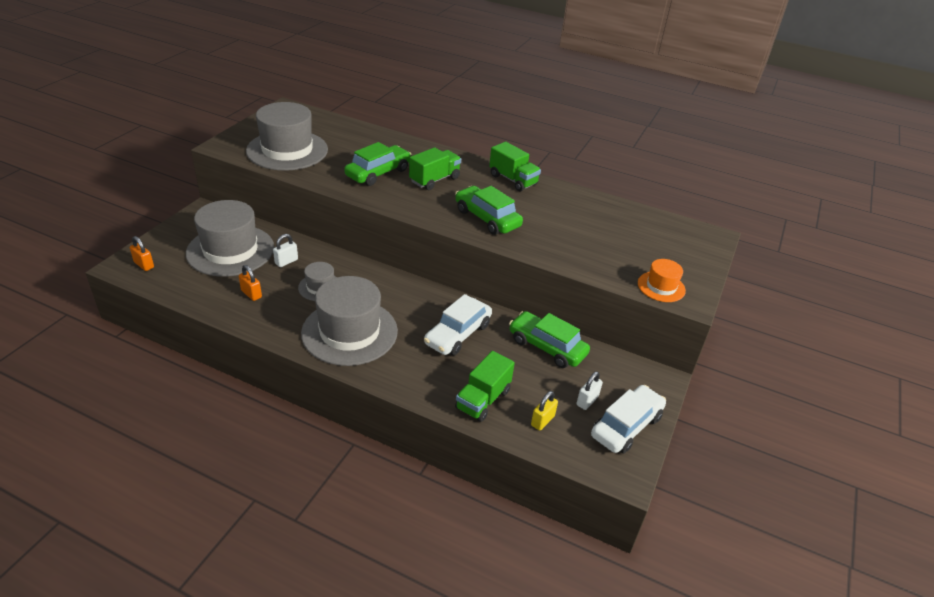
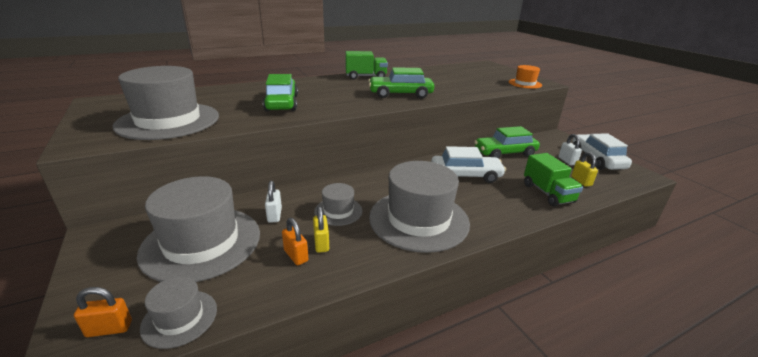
camera: 50 degrees left, 10 degrees down
orange padlock [239,265,262,301] -> orange padlock turned 60 degrees clockwise [282,218,308,265]
green truck [409,147,461,190] -> none
white car [424,294,492,355] -> white car turned 75 degrees counterclockwise [431,146,506,183]
none -> grey hat [140,277,217,349]
none -> yellow padlock [313,206,329,253]

